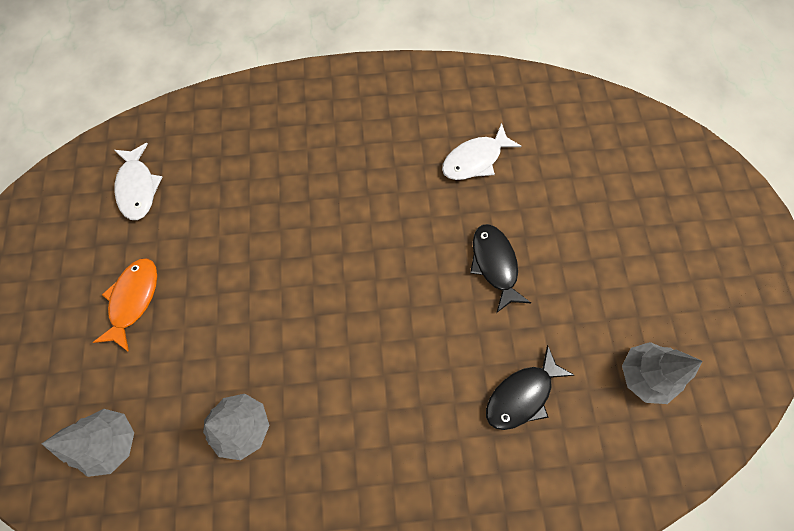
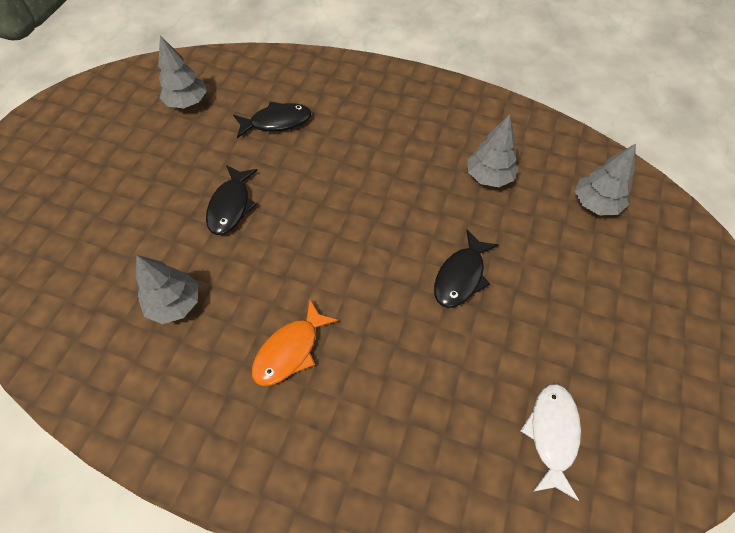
camera: 155 degrees left, 10 degrees down
orange fish [92,258,157,352] -> orange fish moved to [252,300,338,386]
white fish [442,123,522,180] -> grey tree [136,255,198,324]
none -> black fish [434,230,498,308]

